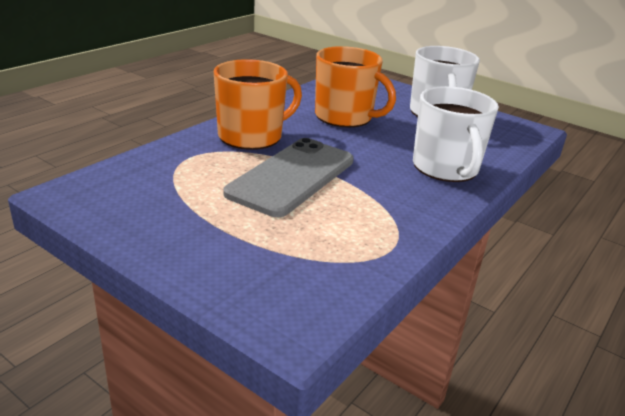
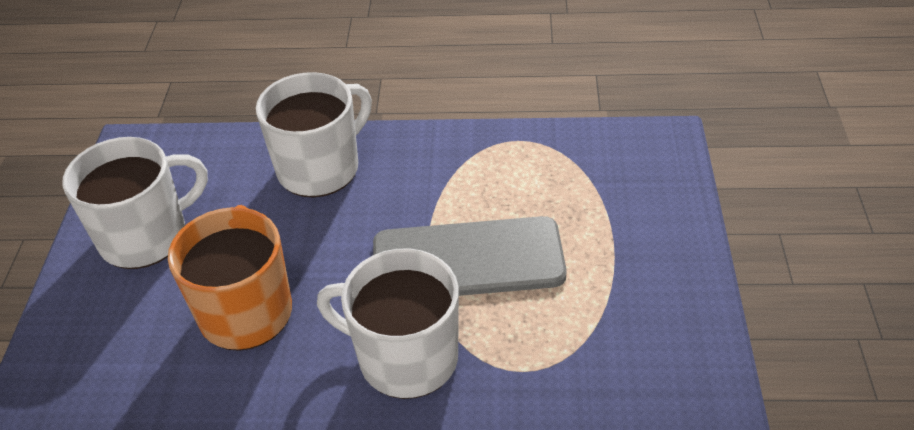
camera: 120 degrees left, 15 degrees up
orange mug [214,59,302,150] -> white mug [317,249,459,399]

